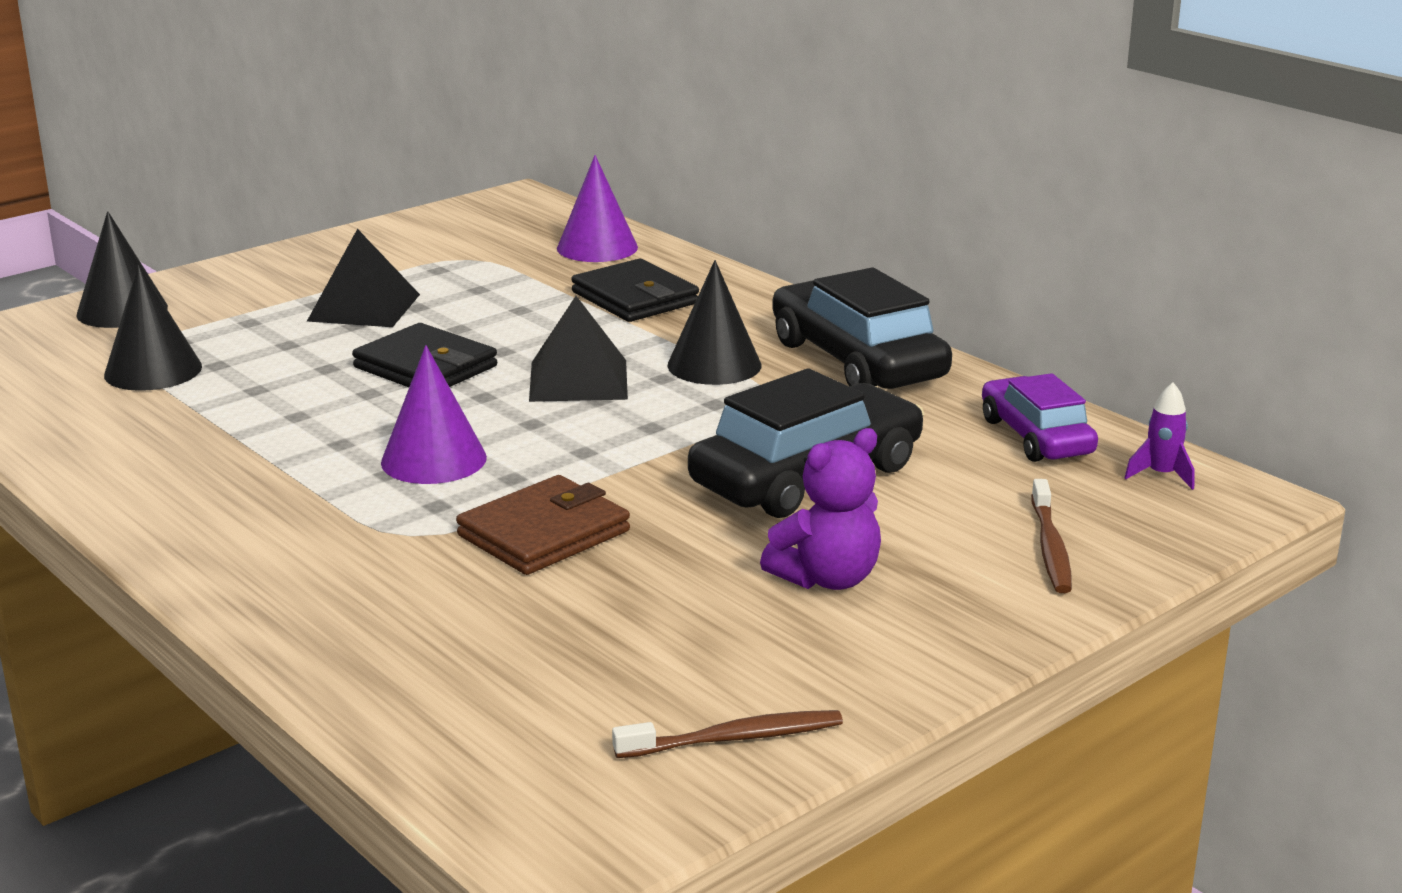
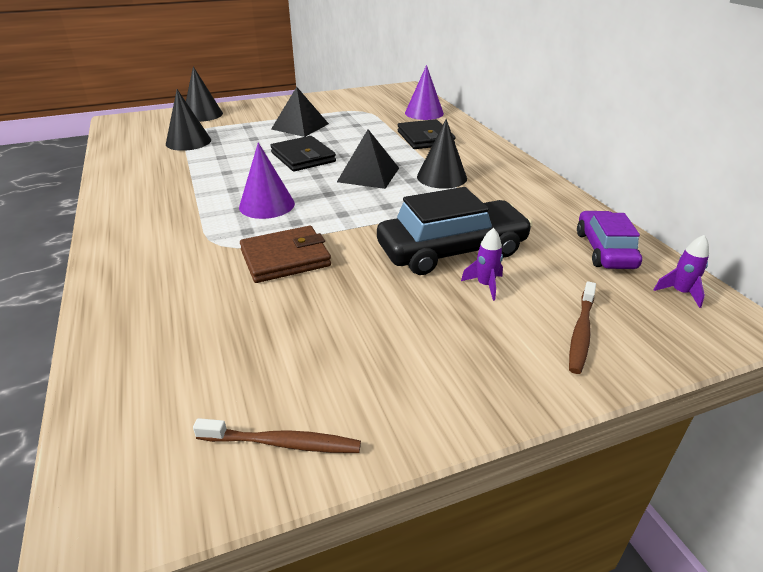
camera: 20 degrees right, 10 degrees up
purple teddy bear [760,428,881,590] -> none
black car [772,267,952,389] -> none
none -> purple rocket [461,228,503,301]

